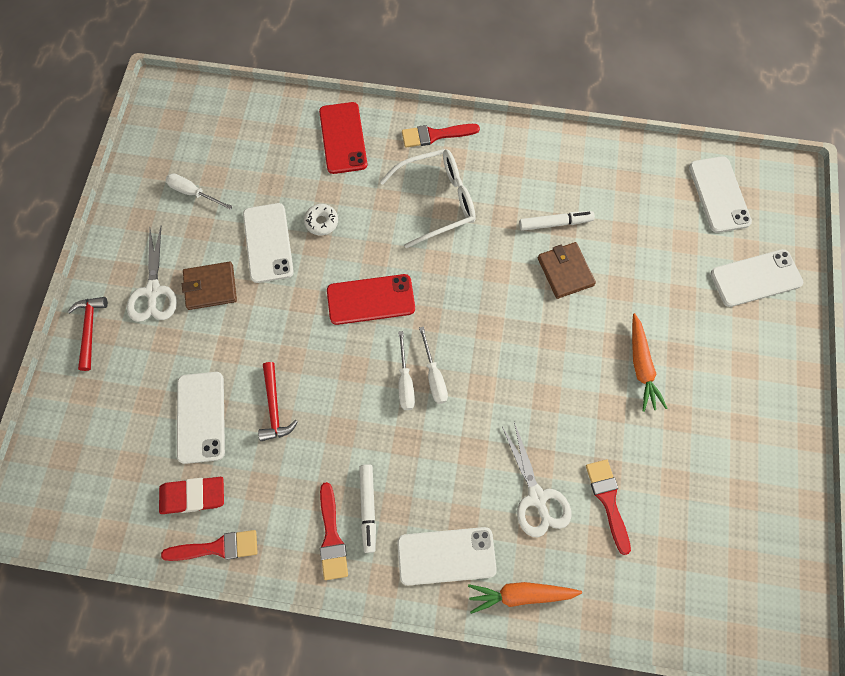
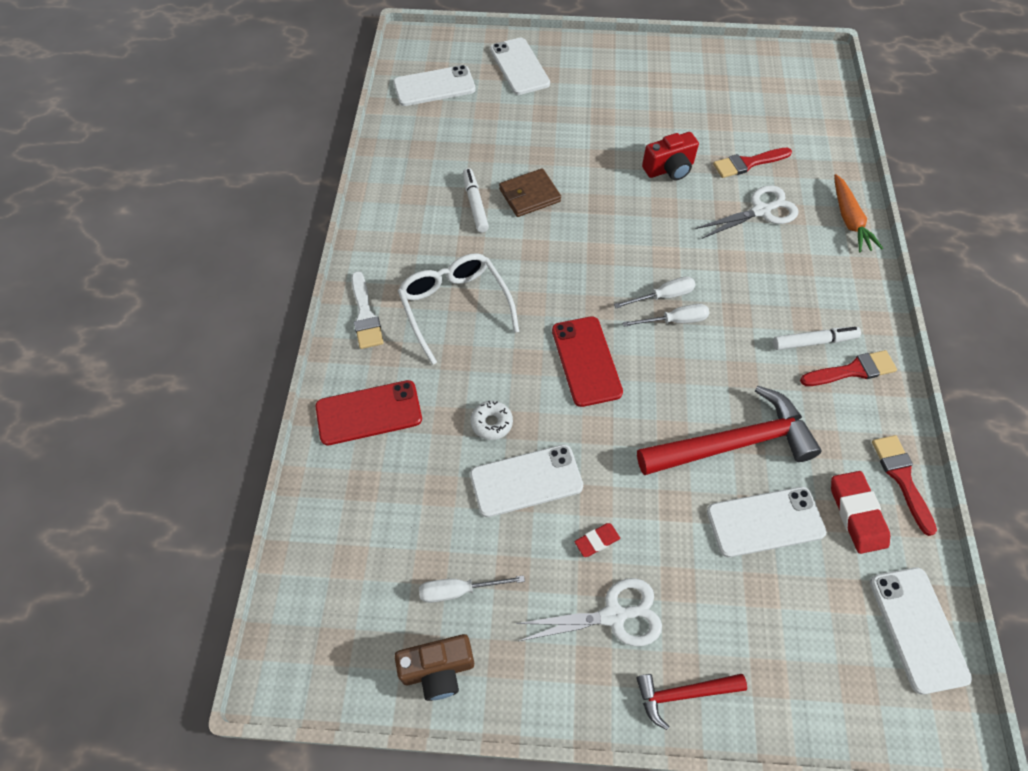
camera: 95 degrees left, 10 degrees down
white screwdriver [165,173,233,210] -> white screwdriver turned 60 degrees clockwise [419,575,525,603]
brown wallet [182,262,237,310] -> red eraser [575,523,620,557]
red hammer [258,362,298,441] -> red hammer [637,386,821,475], size x1.93
white phone [397,527,497,585] -> white phone moved to [870,567,972,694]
red brush [402,124,480,148] -> white brush [352,271,384,349]
orange carrot [632,313,668,412] -> none
none -> brown camera [395,634,474,701]
none -> red camera [642,132,699,180]

